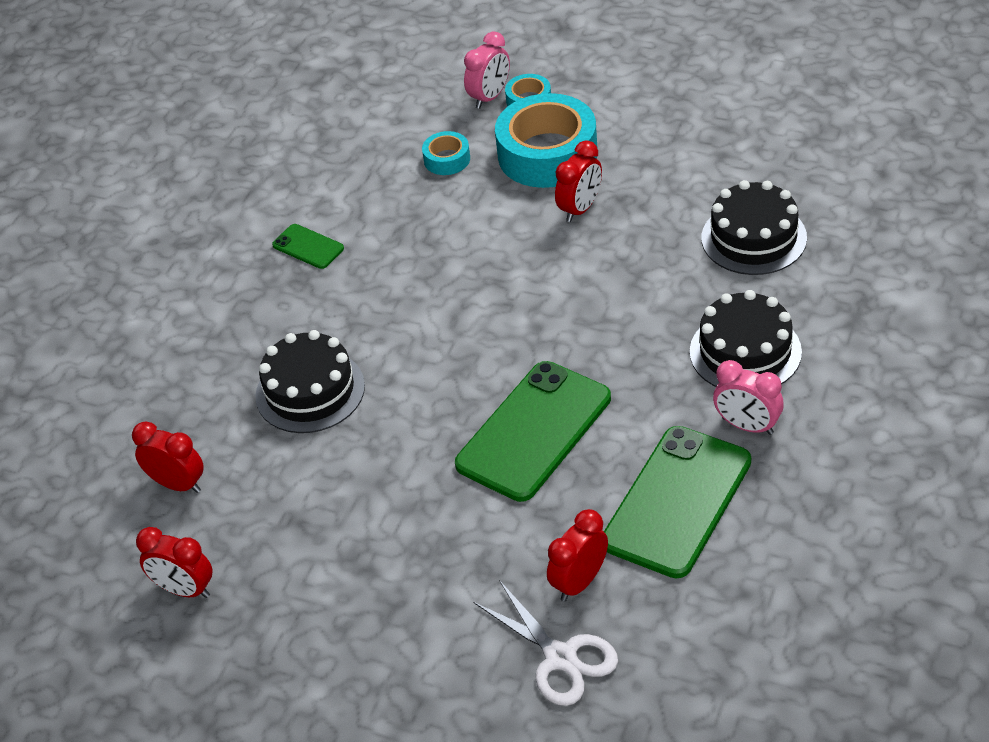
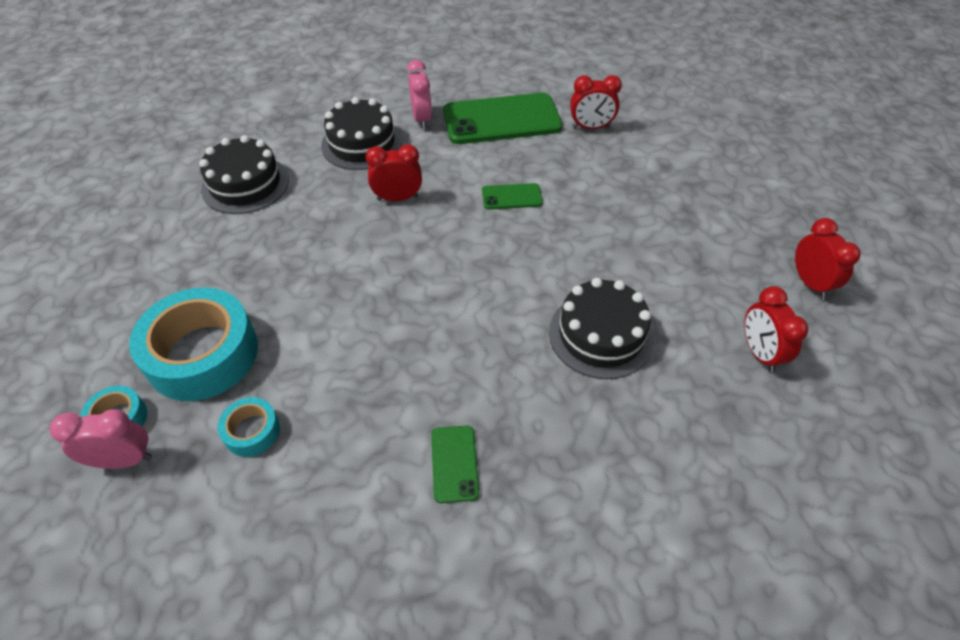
camera: 135 degrees left, 5 degrees up
green phone [455,361,611,502] -> green phone [482,183,543,209], size x0.46
white scissors [473,580,618,706] -> none
red clock [555,140,602,222] -> red clock moved to [366,144,422,201]

